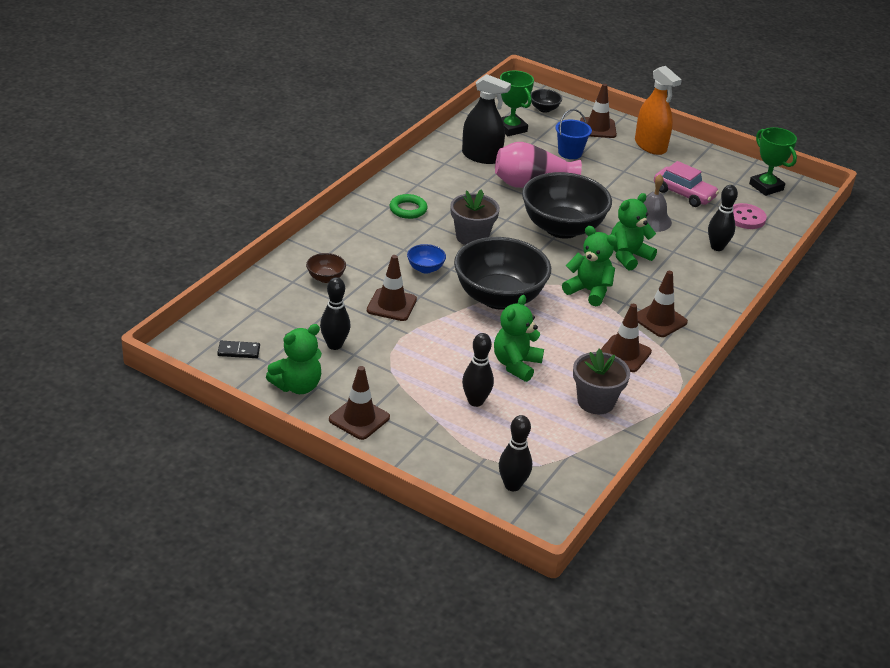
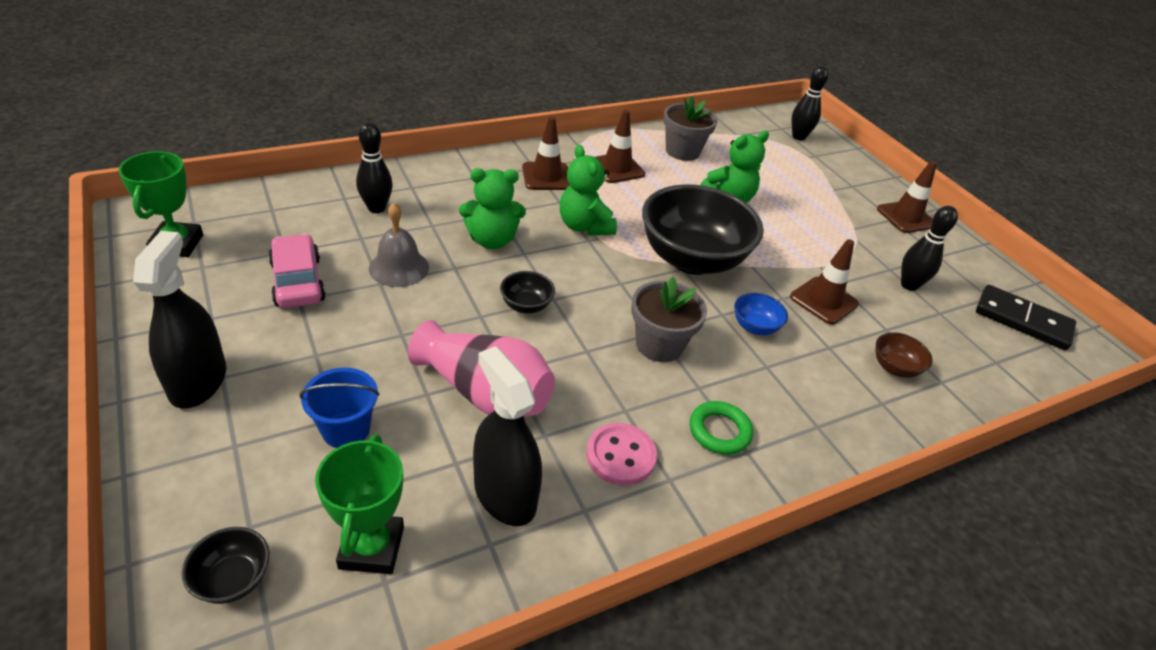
camera: 150 degrees left, 5 degrees up
black domino [217,341,260,358] -> black domino [976,285,1076,350], size x1.87
green teddy bear [266,324,322,394] -> none
black bowling pin [462,333,494,407] -> none
black bowl [522,172,612,239] -> black bowl [500,271,555,314], size x0.41
brown traffic cone [580,84,617,138] -> none
orange spray bottle [635,66,682,155] -> black spray bottle [133,231,226,409]
pink button [733,203,767,229] -> pink button moved to [586,423,657,486]

